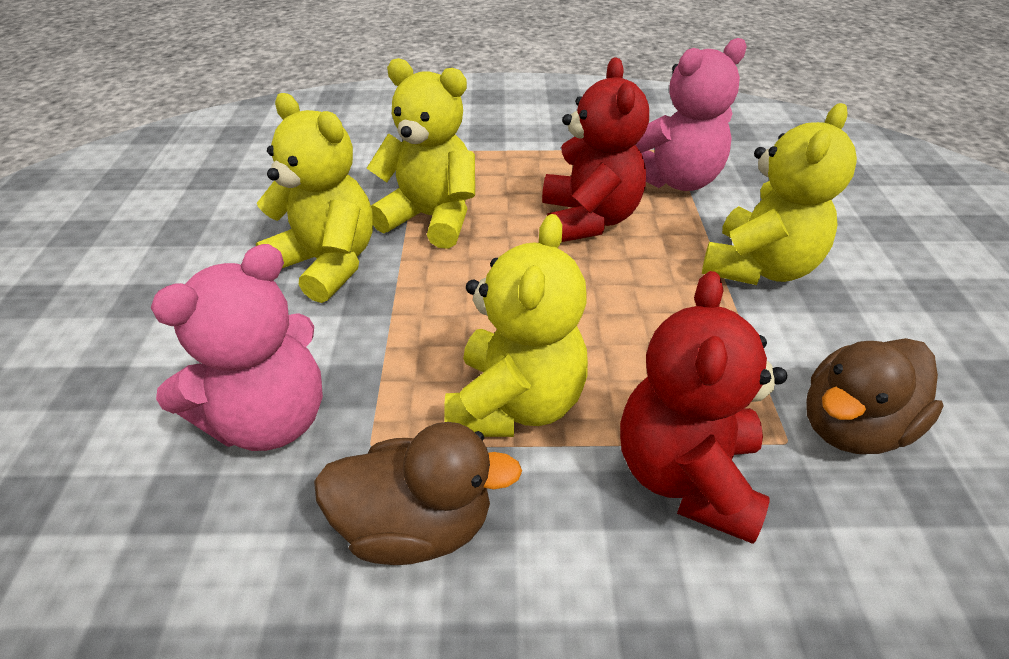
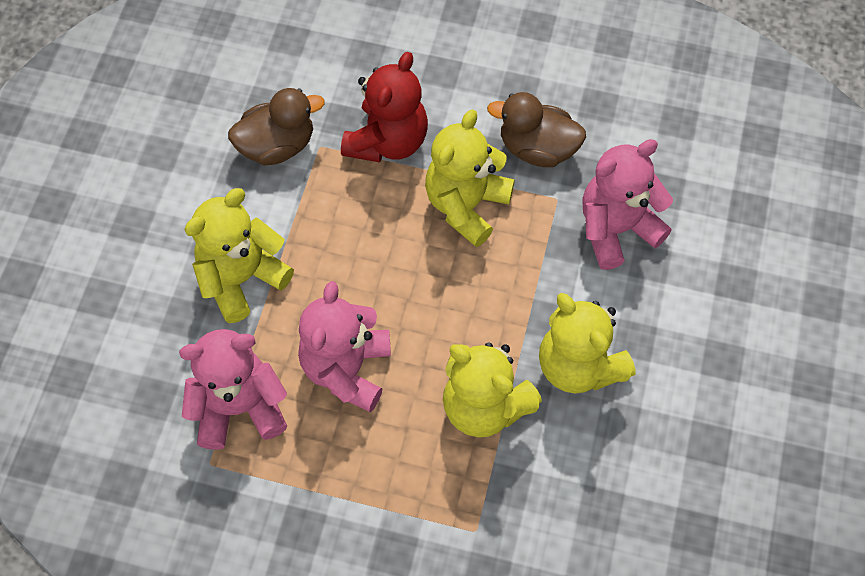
camera: 165 degrees left, 20 degrees up
red teddy bear [542,58,649,242] -> pink teddy bear [298,281,391,412]

